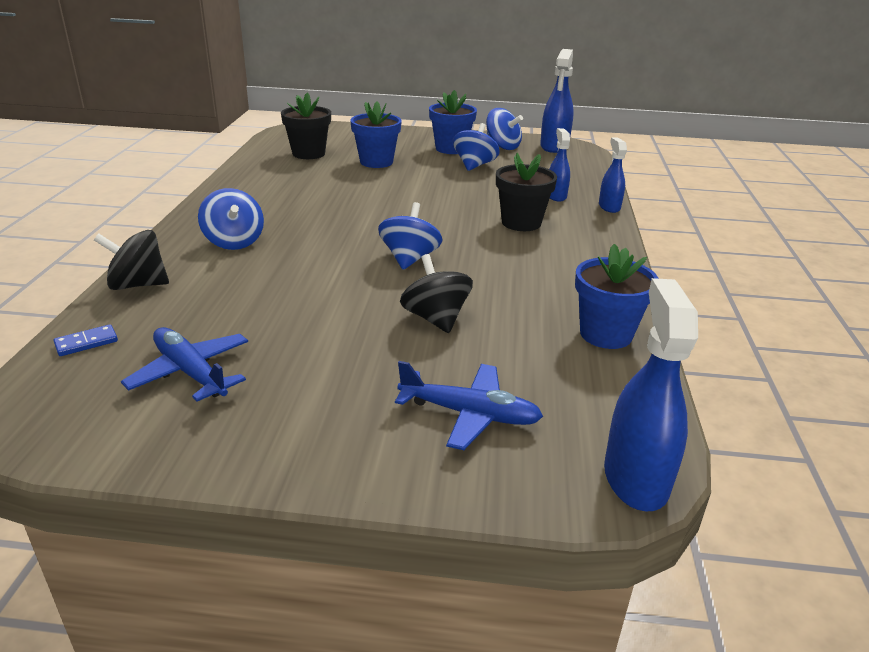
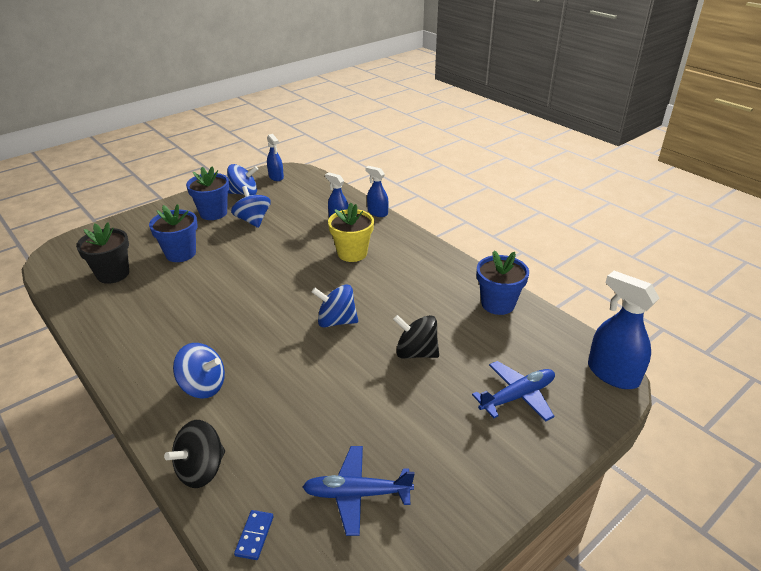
camera: 45 degrees left, 5 degrees up
blue spinning top [378,202,442,270] -> blue spinning top turned 45 degrees counterclockwise [312,284,358,328]
black flower pot [496,153,557,231] -> yellow flower pot [328,203,374,262]
blue spray bottle [540,49,574,153] -> blue spray bottle [267,134,284,181], size x0.60

